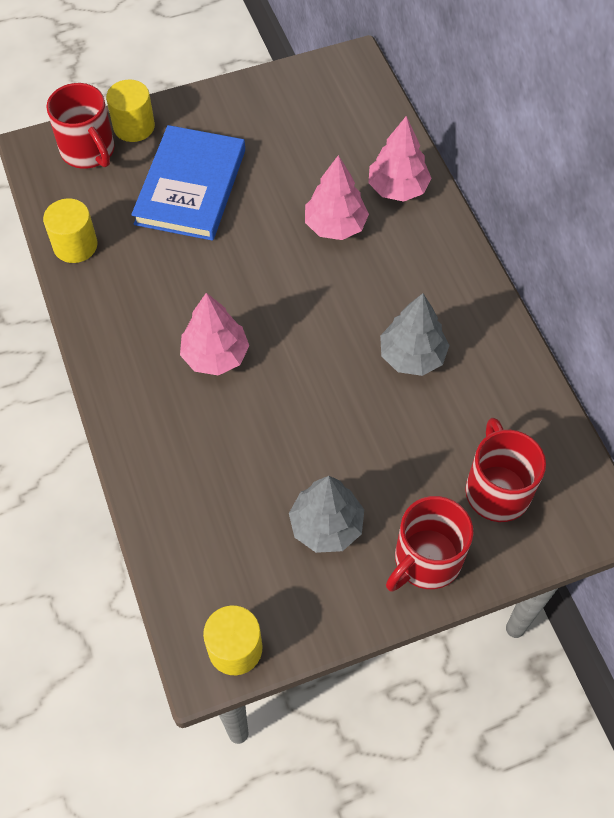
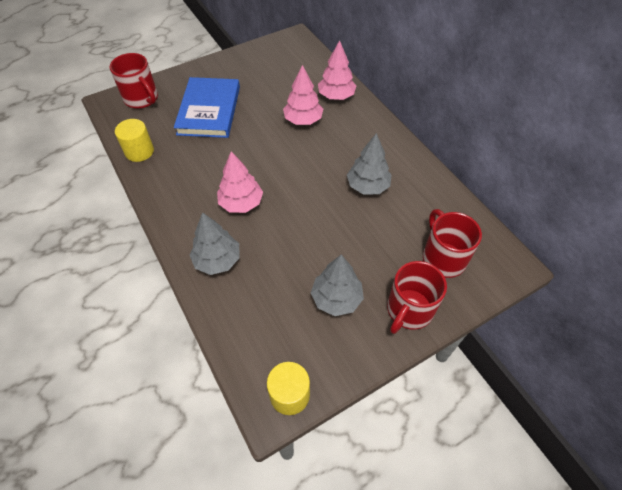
camera: 10 degrees left, 5 degrees down
yellow cylinder [106,80,155,142] -> none
none -> grey tree [190,212,240,275]

